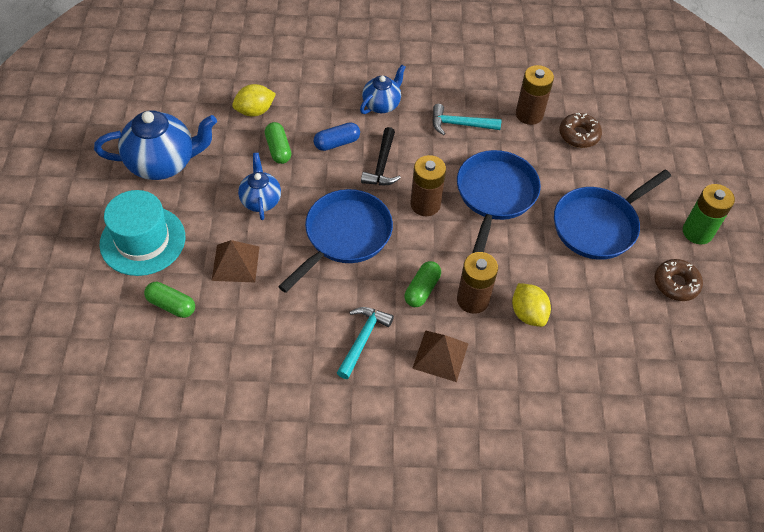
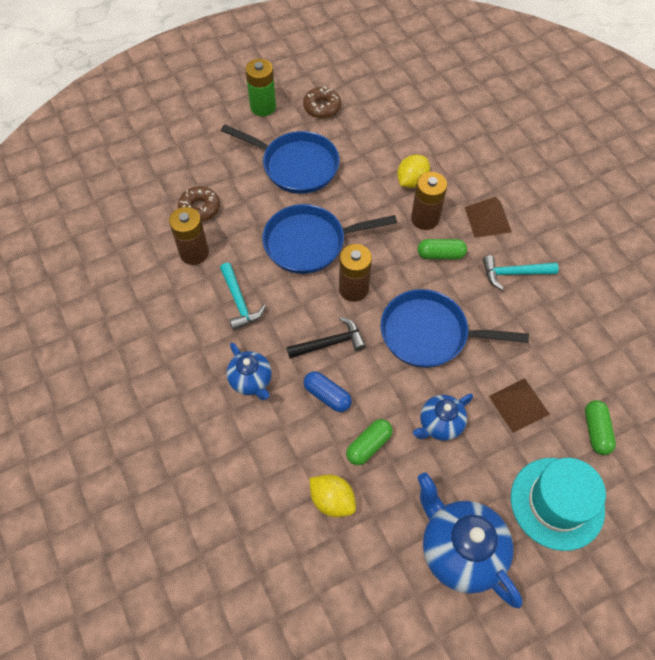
camera: 115 degrees left, 5 degrees up
blue teapot [360,65,406,114] -> blue teapot turned 135 degrees counterclockwise [227,343,272,400]

